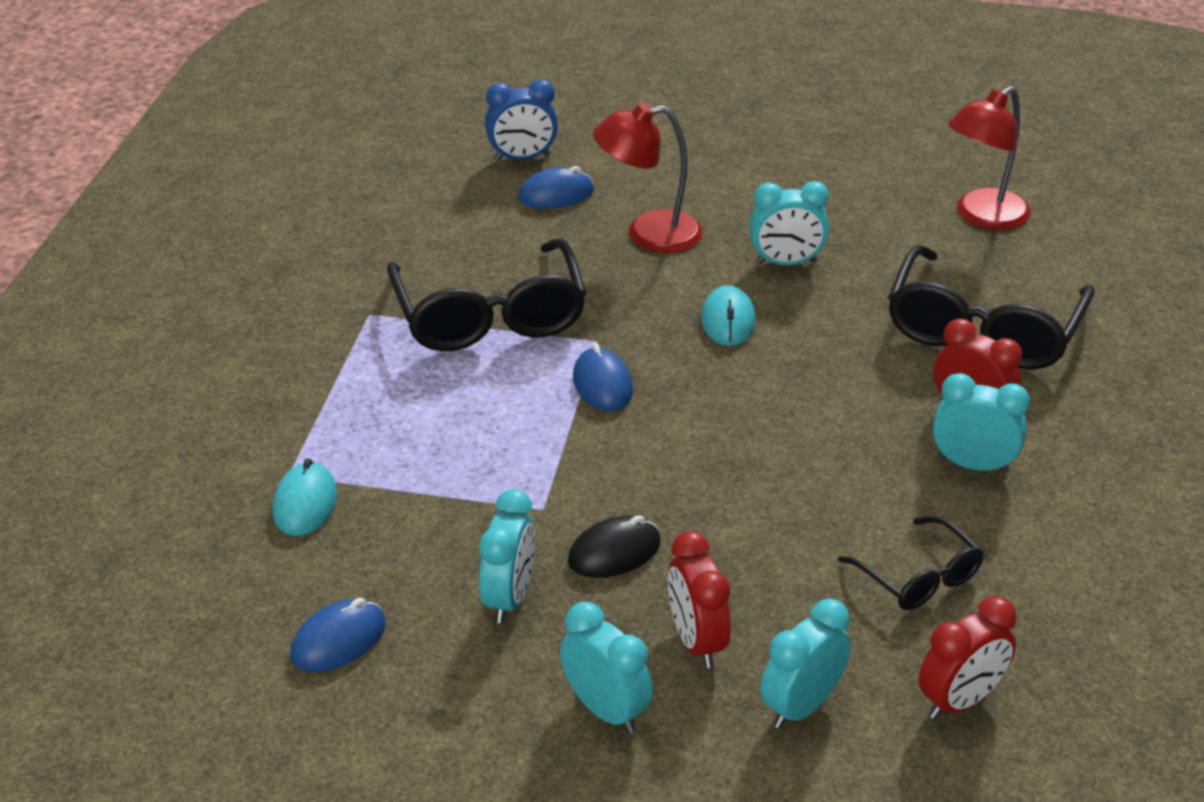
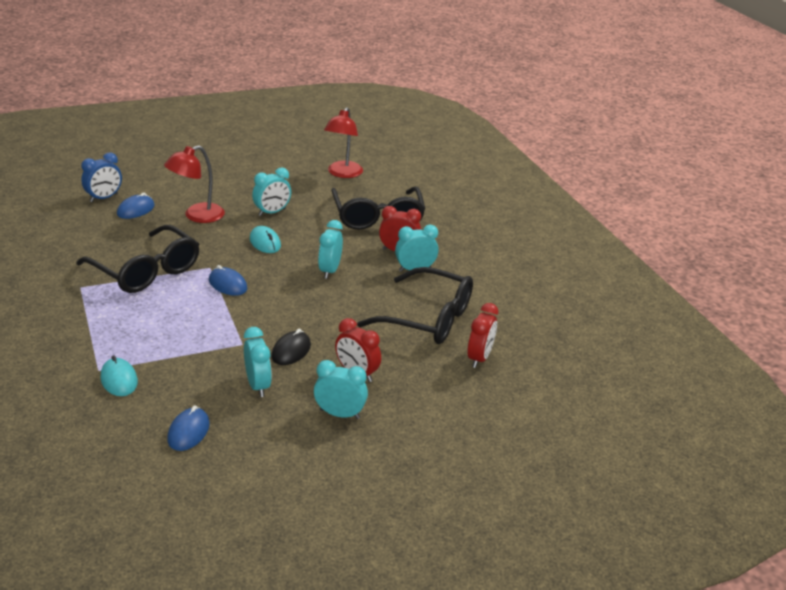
camera: 35 degrees left, 5 degrees down
turquoise clock [761,599,851,729] -> turquoise clock moved to [318,220,343,279]
black glasses [838,516,984,610] -> black glasses [357,267,473,344], size x1.89

